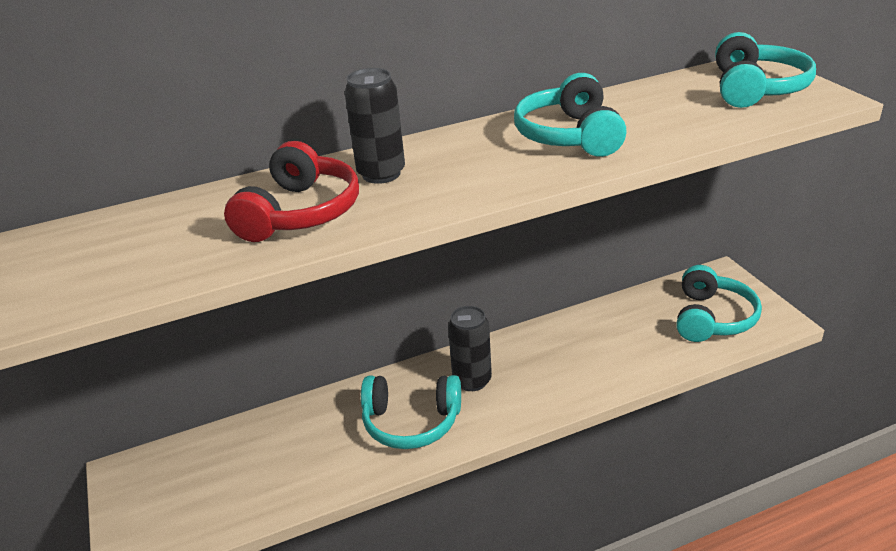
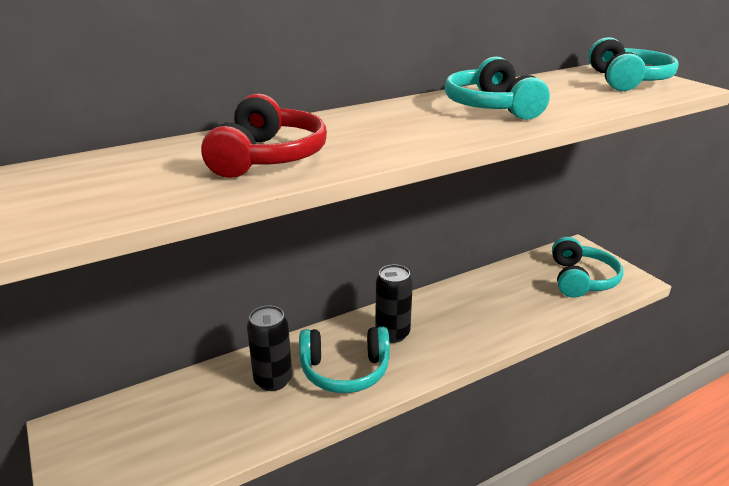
camera: 10 degrees left, 5 degrees down
black can [344,68,405,184] -> black can moved to [247,305,292,391]

